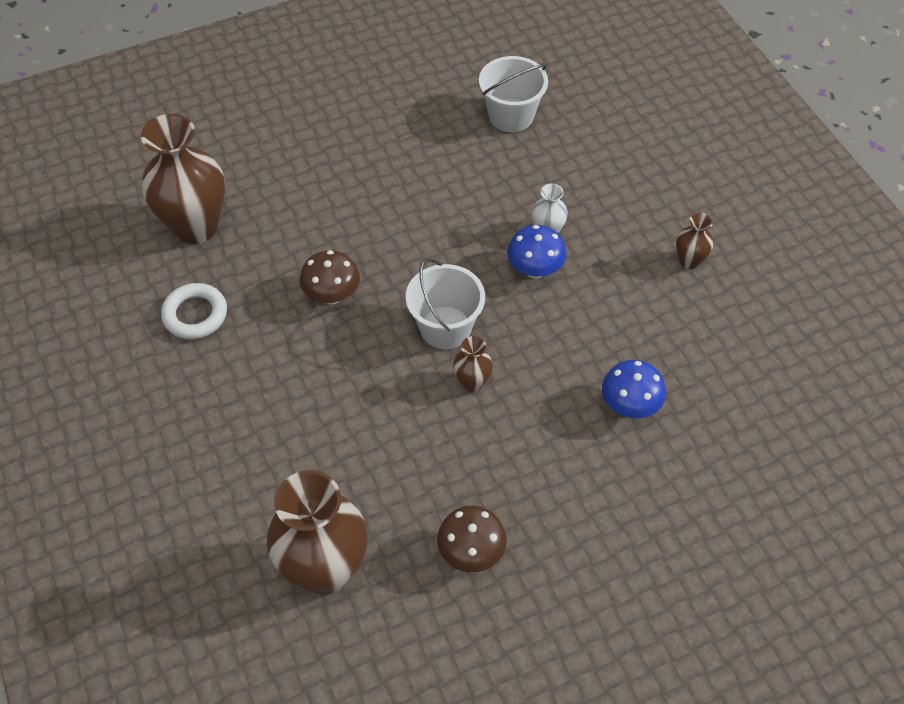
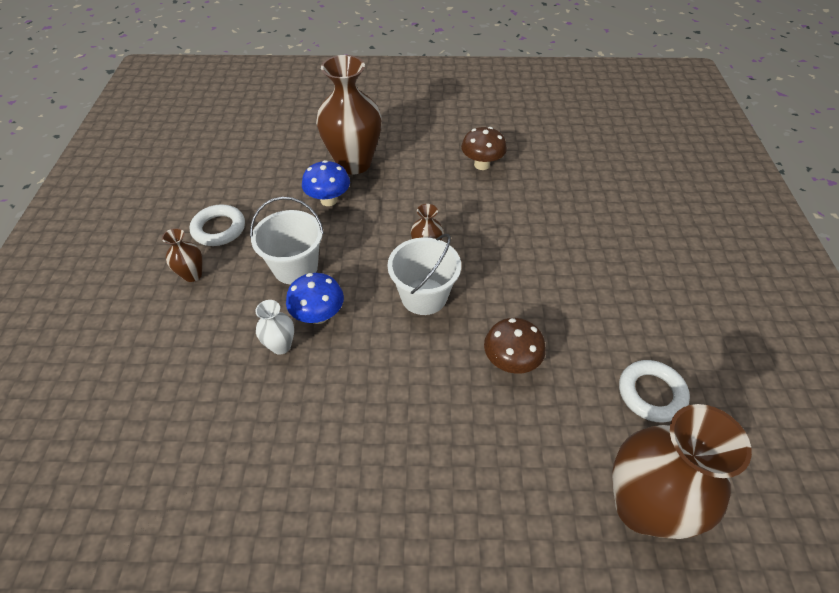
camera: 155 degrees left, 5 degrees down
brown vase [267,470,367,595] -> brown vase moved to [316,55,382,174]
white bucket [479,56,548,132] -> white bucket moved to [250,197,324,285]
none -> white ring [190,204,245,246]

